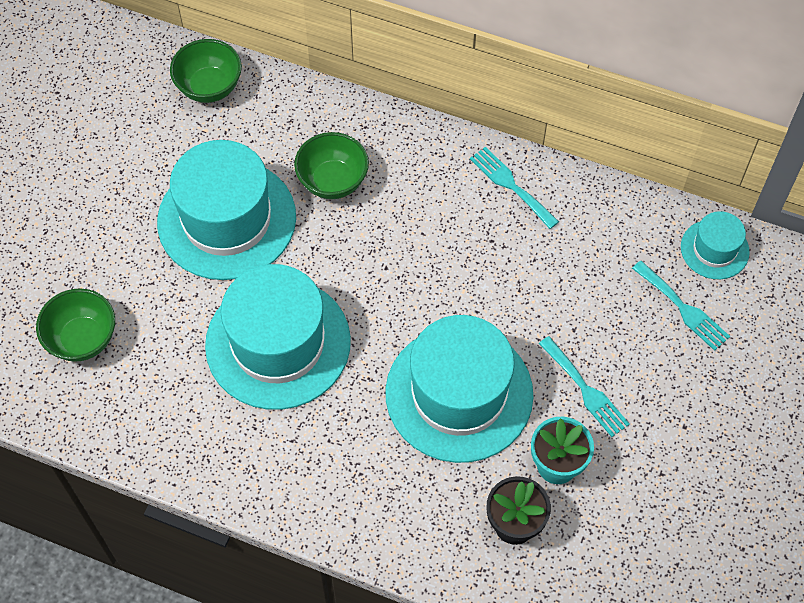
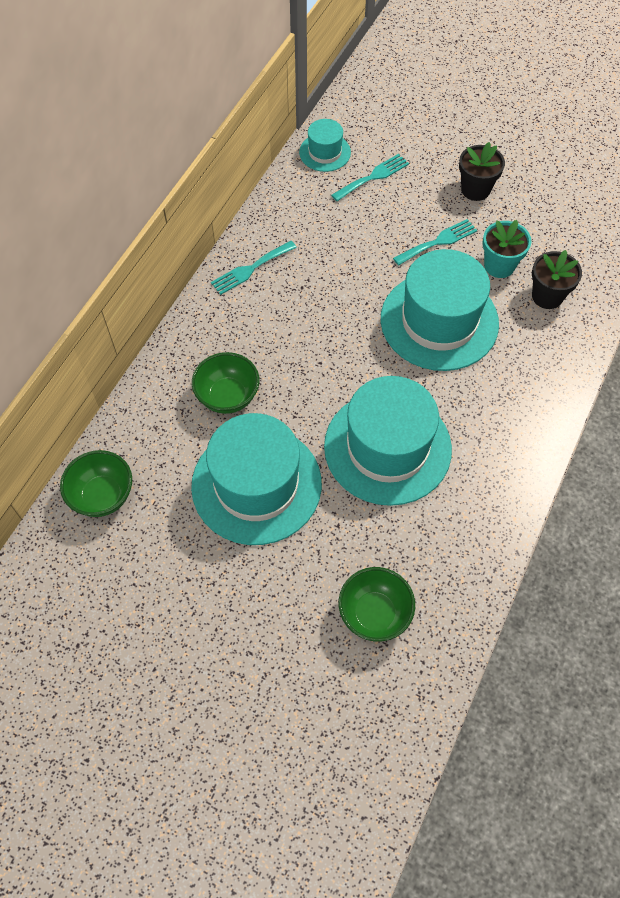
camera: 85 degrees left, 0 degrees up
none -> black flower pot [459,142,505,201]

